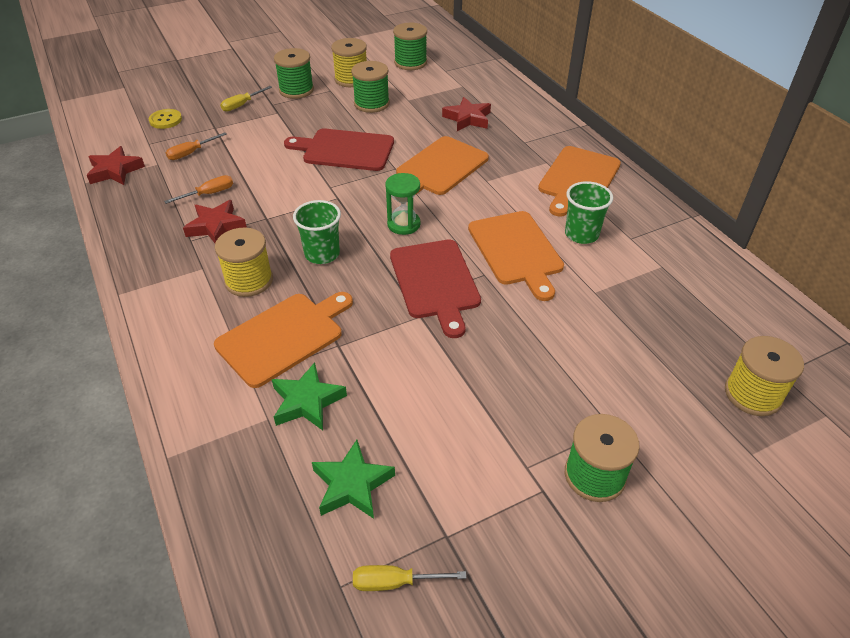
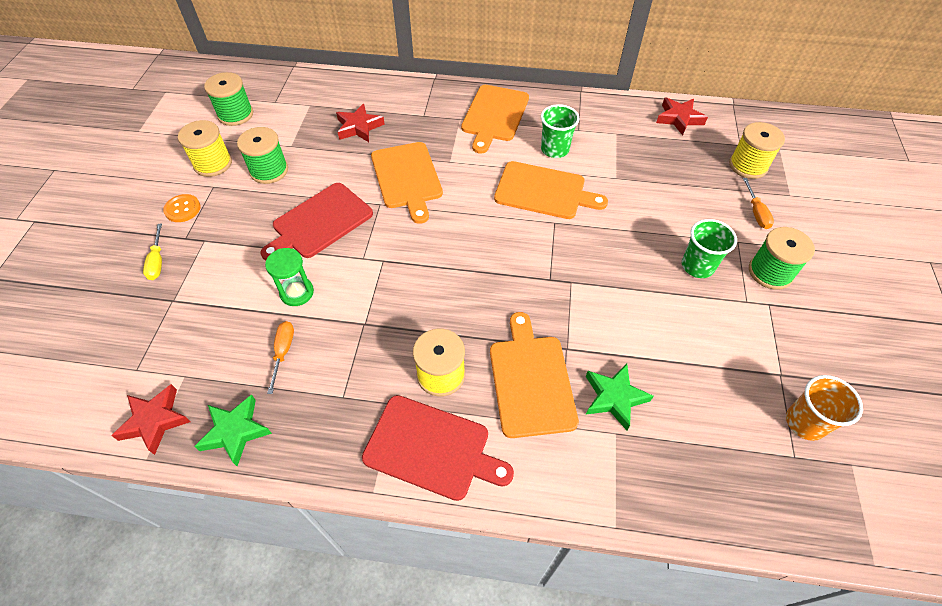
camera: 55 degrees left, 10 degrees up
yellow button [149,109,182,129] -> none
orange screwdriver [166,132,227,160] -> orange screwdriver moved to [743,178,774,229]
red star [183,200,247,243] -> red star moved to [656,98,708,135]
green spool [274,48,314,99] -> orange button [163,194,201,222]
green cup [293,200,341,264] -> green cup moved to [682,219,737,278]
green star [312,440,395,519] -> green star moved to [194,395,272,466]
yellow screwdriver [353,565,467,591] -> orange cup [786,375,863,441]
green hourglass [385,173,421,235] -> green hourglass moved to [265,248,314,306]
red cutting board [390,240,481,338] -> red cutting board moved to [362,395,514,501]
orange cutting board [538,146,621,217] -> orange cutting board turned 45 degrees clockwise [461,85,529,154]

